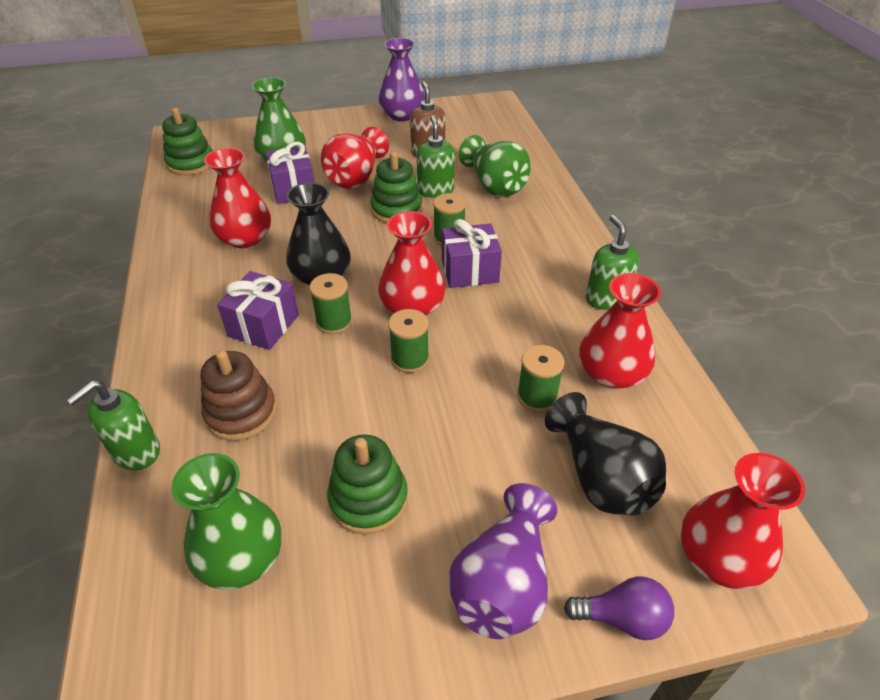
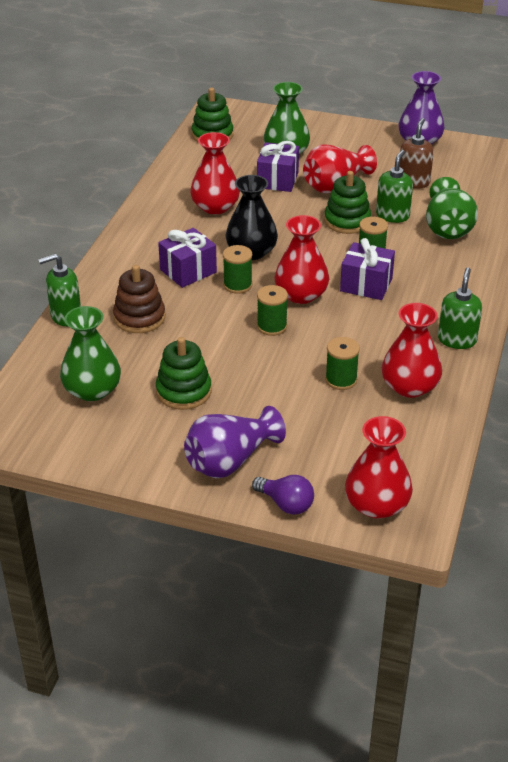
camera: 30 degrees right, 5 degrees down
black vase [545,392,666,516] -> none

